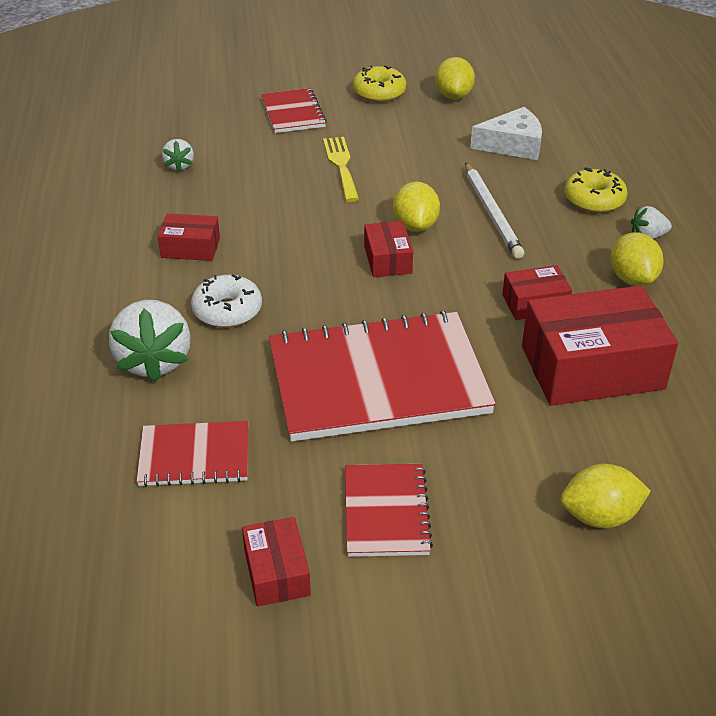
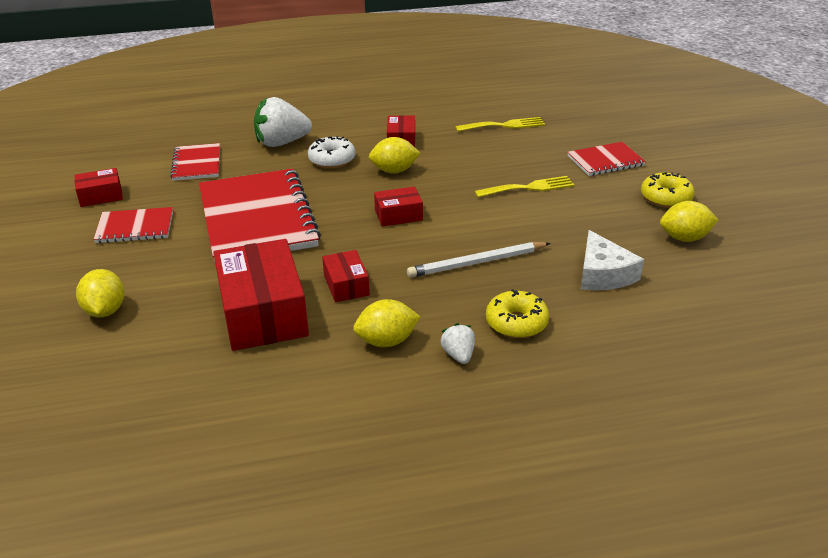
camera: 85 degrees right, 5 degrees down
white strawberry [162,139,194,172] -> yellow fork [455,117,545,132]
yellow lemon [393,181,440,232] -> yellow lemon moved to [369,137,420,173]

